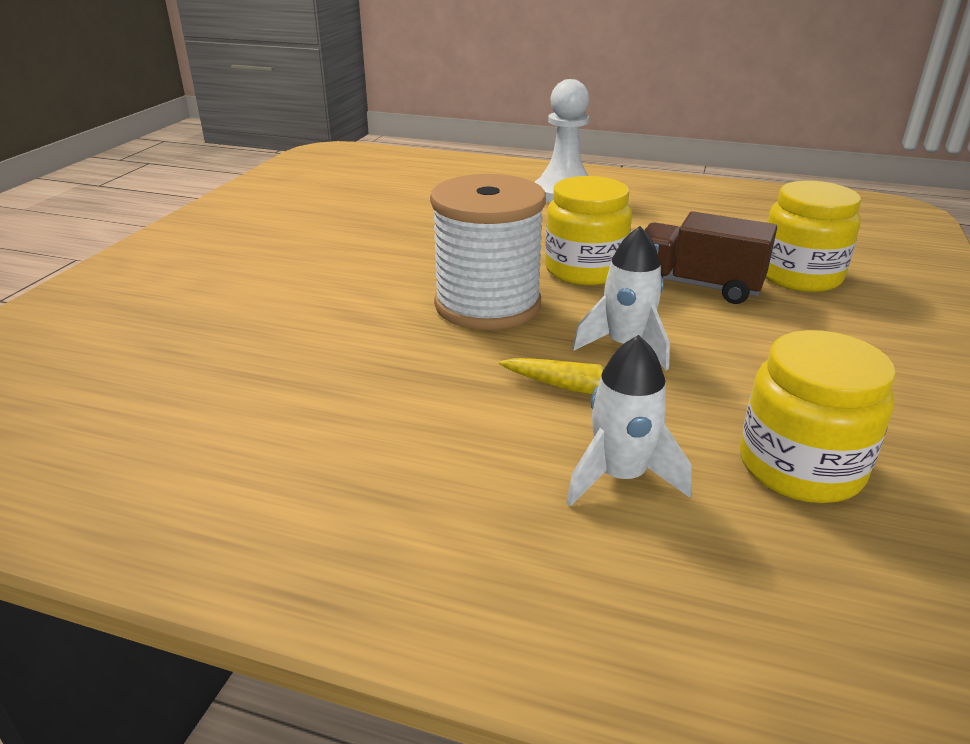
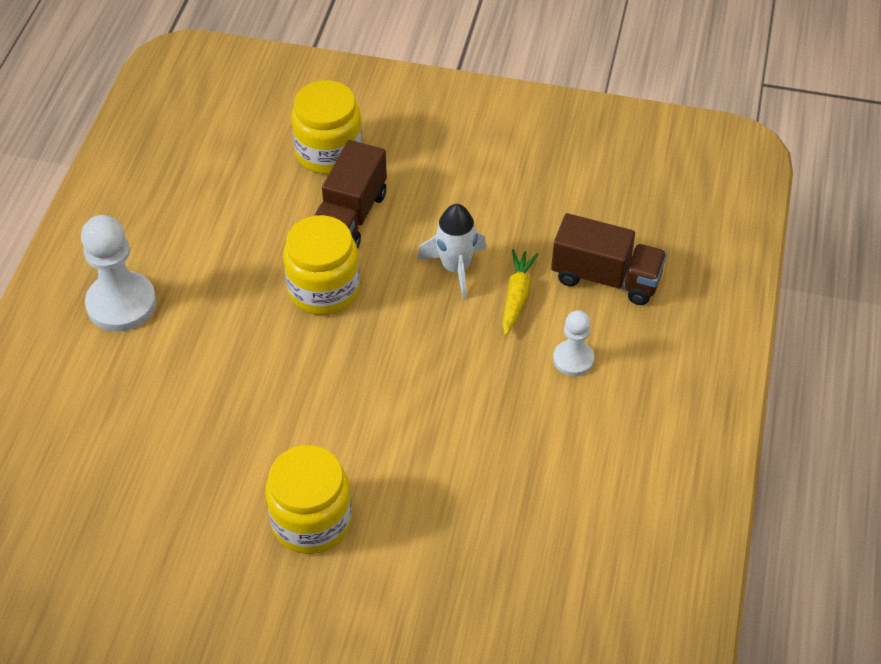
camera: 95 degrees left, 20 degrees up
white spool [430,174,546,330] -> none
white rocket [566,335,692,506] -> brown truck [551,213,667,305]
yellow jar [740,330,896,503] -> yellow jar moved to [265,445,352,554]
none -> white pawn [553,310,594,376]

